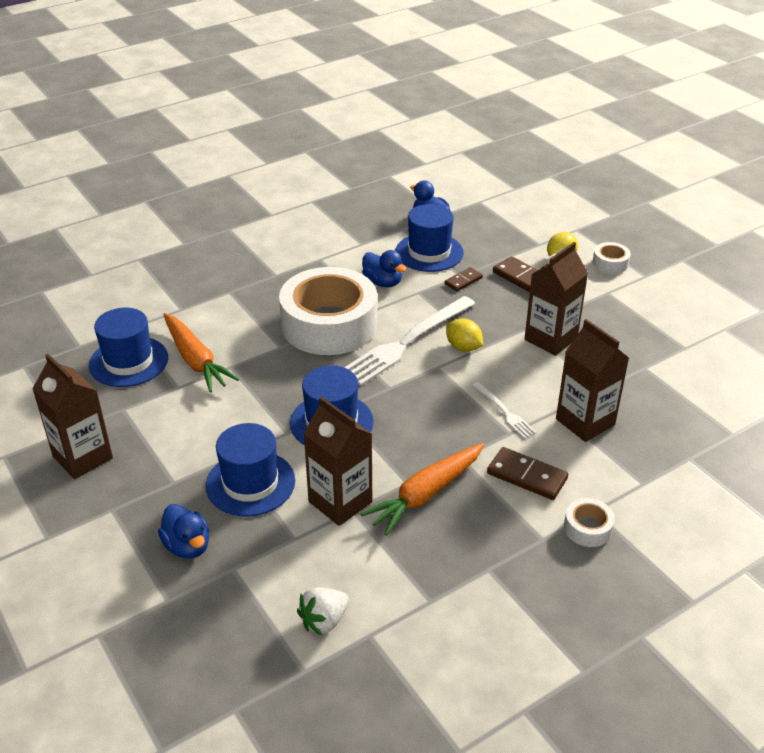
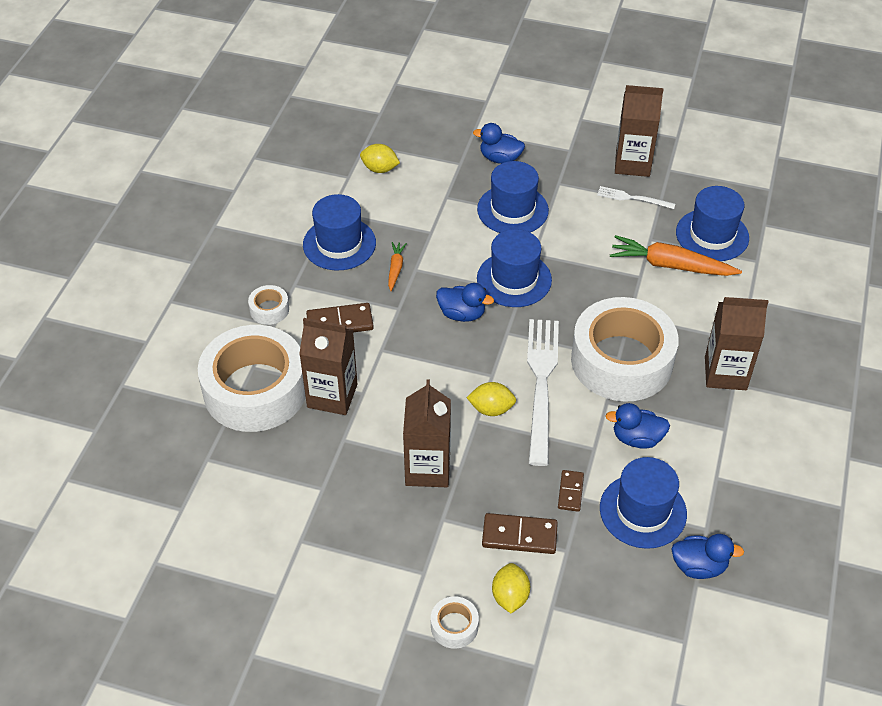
camera: 140 degrees right, 10 degrees up
white strawberry [297,588,349,636] -> yellow lemon [360,144,400,173]
brown carton [303,396,372,526] -> brown carton moved to [705,297,768,390]
orange carrot [361,443,484,535] -> orange carrot [388,242,407,291], size x0.51
white fork [472,382,537,439] -> white fork moved to [597,186,675,209]
none -> white tape [198,325,306,432]
none -> blue hat [303,194,376,271]
none -> blue duck [436,283,494,322]

